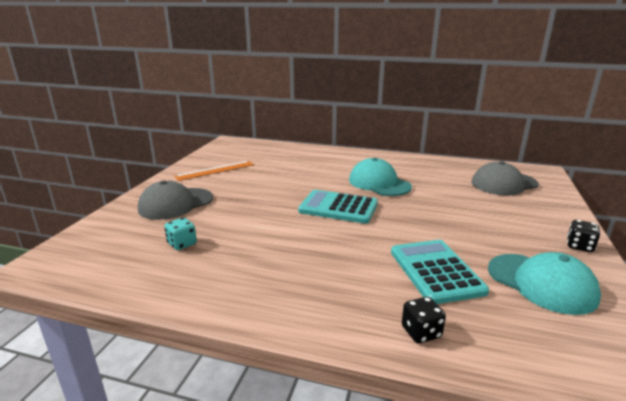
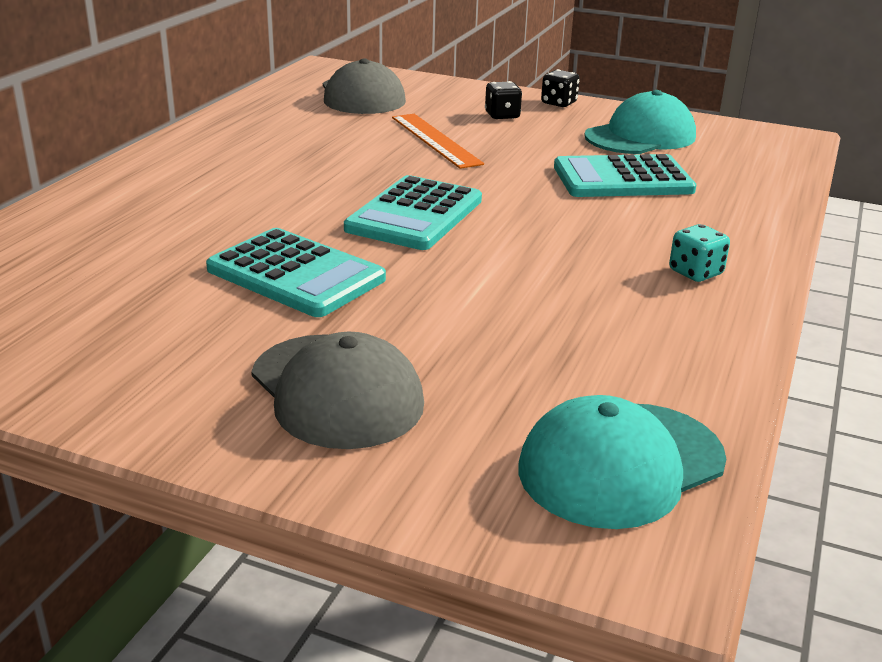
camera: 85 degrees left, 5 degrees up
turquoise dice [164,218,197,250] -> turquoise dice moved to [669,224,730,282]
orange ruler [174,161,254,181] -> orange ruler moved to [392,114,484,169]
turquoise cap [349,157,412,196] -> turquoise cap moved to [518,395,726,529]
black dice [402,297,446,343] -> black dice moved to [485,81,522,119]
none -> turquoise calculator [206,228,386,317]

